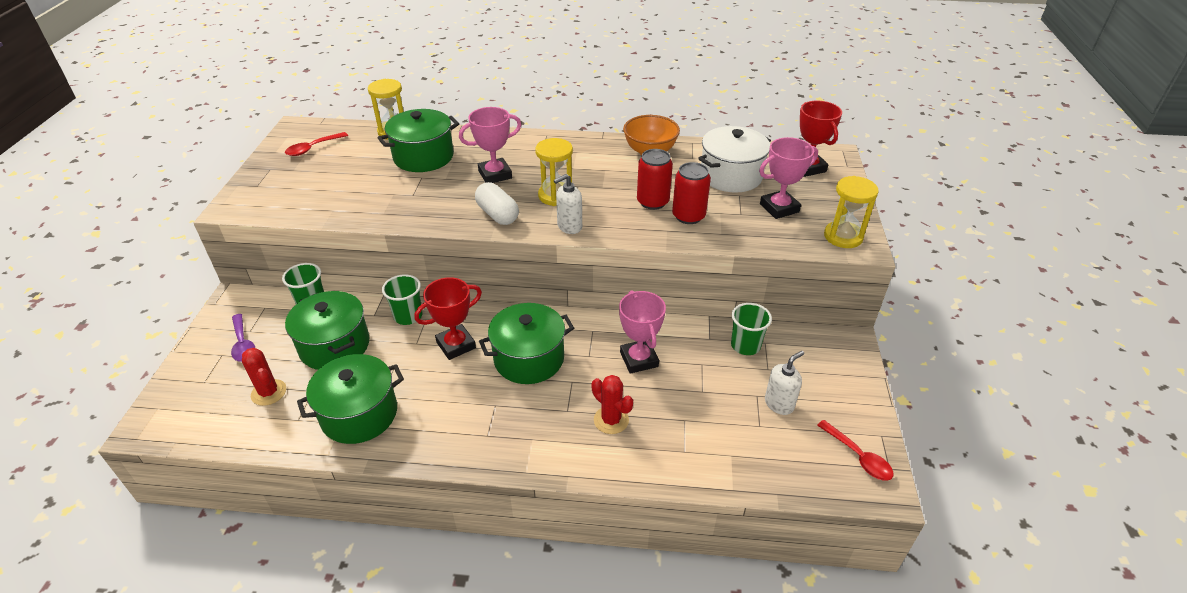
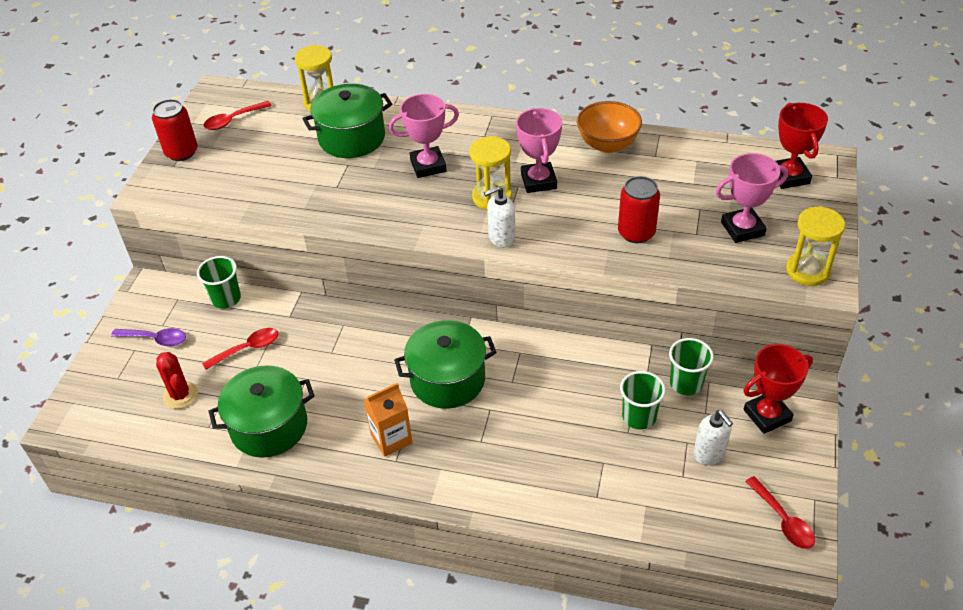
camera: 10 degrees right, 5 degrees up
purple spoon [231,314,255,362] -> purple spoon turned 60 degrees counterclockwise [111,328,186,347]
green pot [285,291,370,370] -> red spoon [202,328,278,370]
green cup [382,274,423,325] -> green cup moved to [620,371,666,430]
red trophy [414,277,482,360] -> red trophy moved to [743,344,813,434]
white capsule [475,182,519,225] -> none
red cactus [592,375,633,434] -> none
pink trophy [619,290,666,374] -> pink trophy moved to [516,108,562,193]
red can [637,149,673,210] -> red can moved to [152,99,198,161]
white pot [698,126,771,193] -> none
white soap dispenser [765,351,804,415] -> white soap dispenser turned 90 degrees clockwise [694,410,733,465]
none -> orange carton [364,383,413,457]

